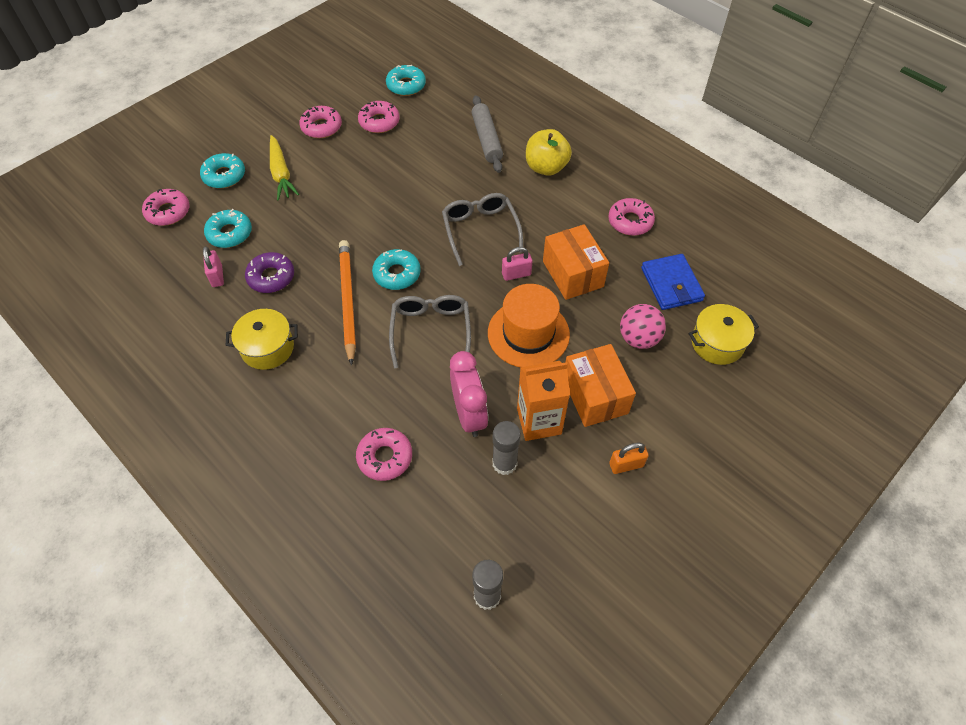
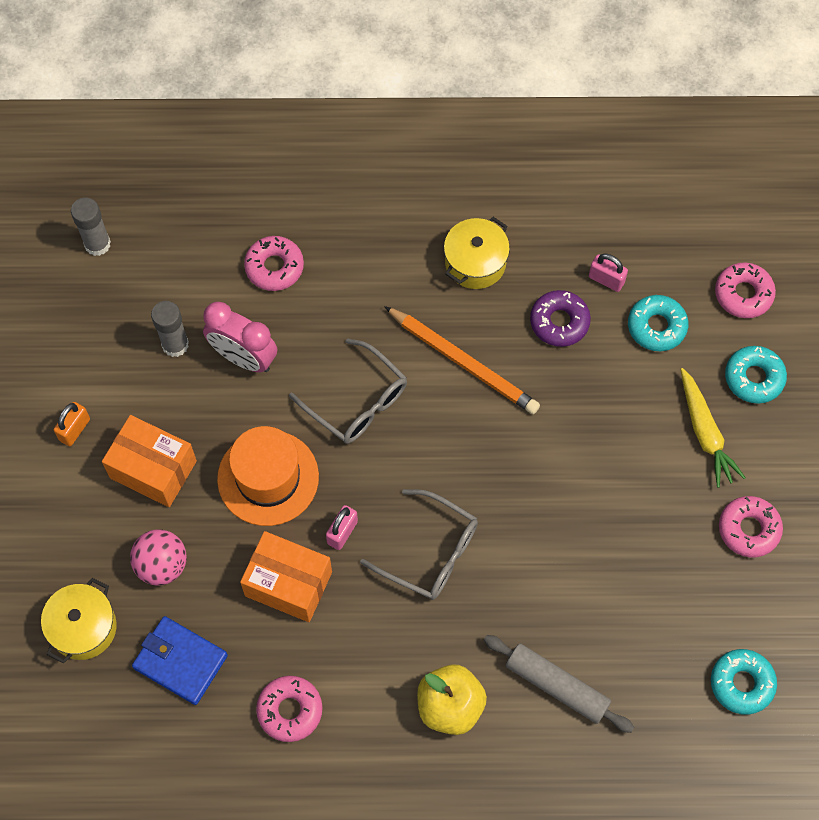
camera: 135 degrees right, 10 degrees up
yellow carrot [270,135,299,200] -> yellow carrot turned 135 degrees counterclockwise [680,368,746,488]
pink donut [358,101,400,133] -> none
turquoise donut [372,249,421,290] -> none
orange carton [517,361,570,441] -> none

